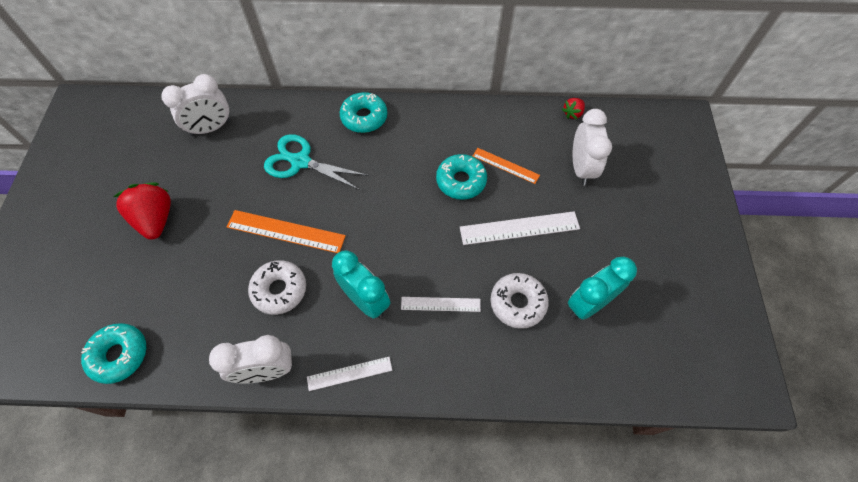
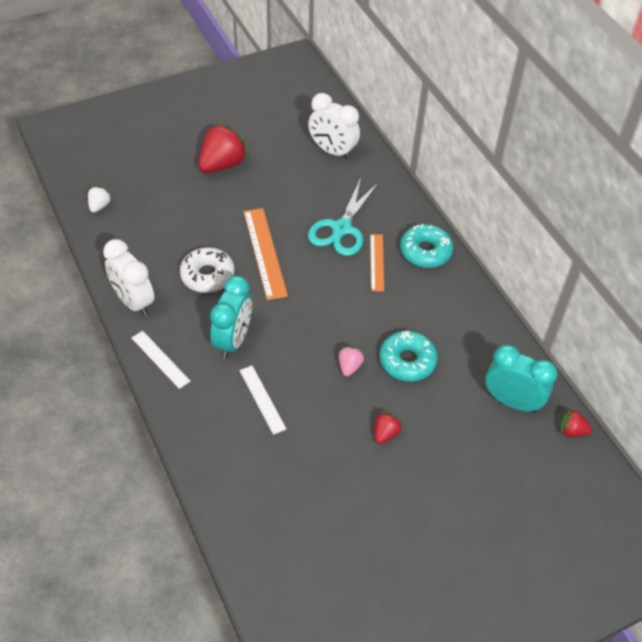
camera: 60 degrees right, 10 degrees down
turquoise donut [81,323,146,384] -> white strawberry [88,186,112,213]
turquoise scissors [264,134,369,190] -> turquoise scissors turned 150 degrees counterclockwise [308,178,379,256]
white ruler [460,211,580,245] -> red strawberry [375,412,402,444]
orange ruler [473,148,540,184] -> orange ruler moved to [370,234,384,292]
white donut [491,273,549,329] -> none
turquoise clock [568,256,637,320] -> turquoise clock moved to [485,345,558,413]
white clock [573,109,612,185] -> none
none -> pink strawberry [339,346,364,377]

